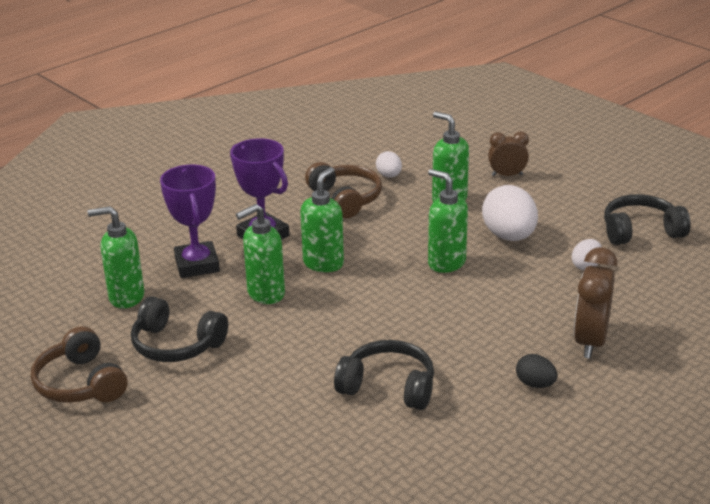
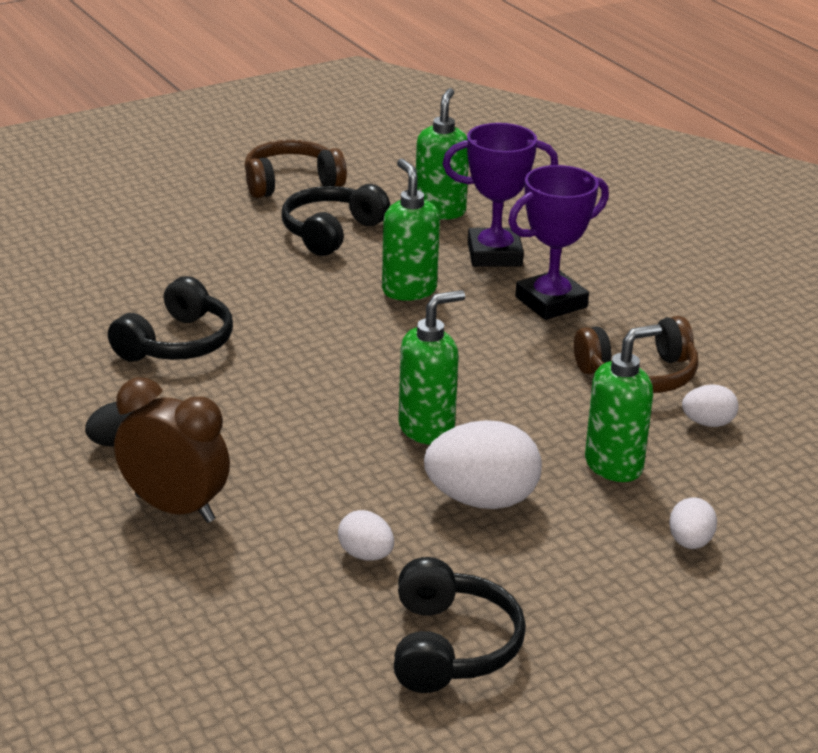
camera: 100 degrees right, 0 degrees up
green soap dispenser [300,167,344,272] -> none
brown clock [488,131,529,176] -> white egg [669,497,717,549]

